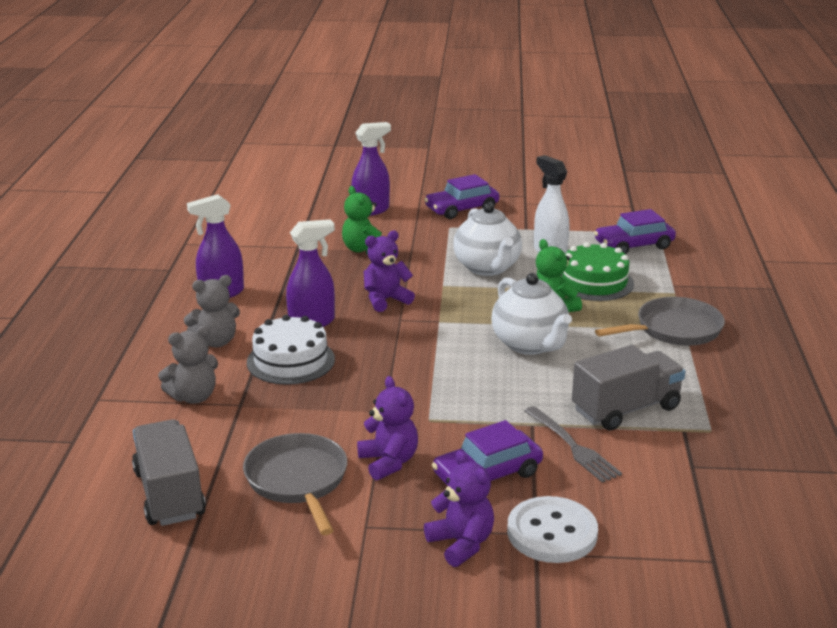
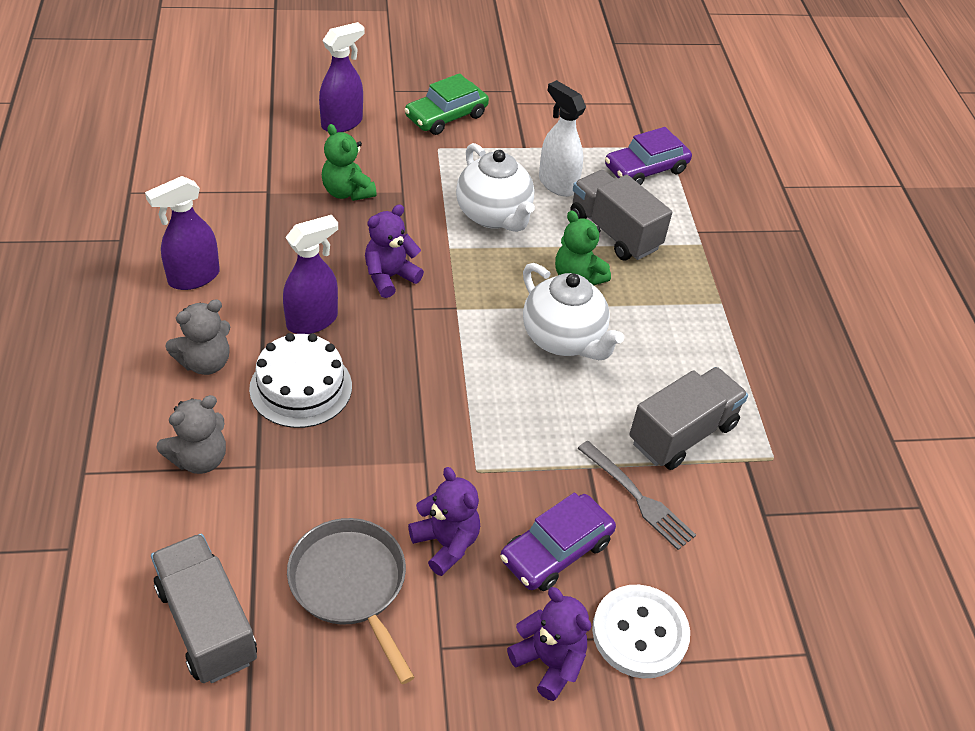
camera: 15 degrees left, 20 degrees up
purple car [424,174,500,219] -> green car [405,73,489,135]
green cake [561,242,634,301] -> grey truck [570,170,672,260]
grey pan [595,297,725,346] -> none

